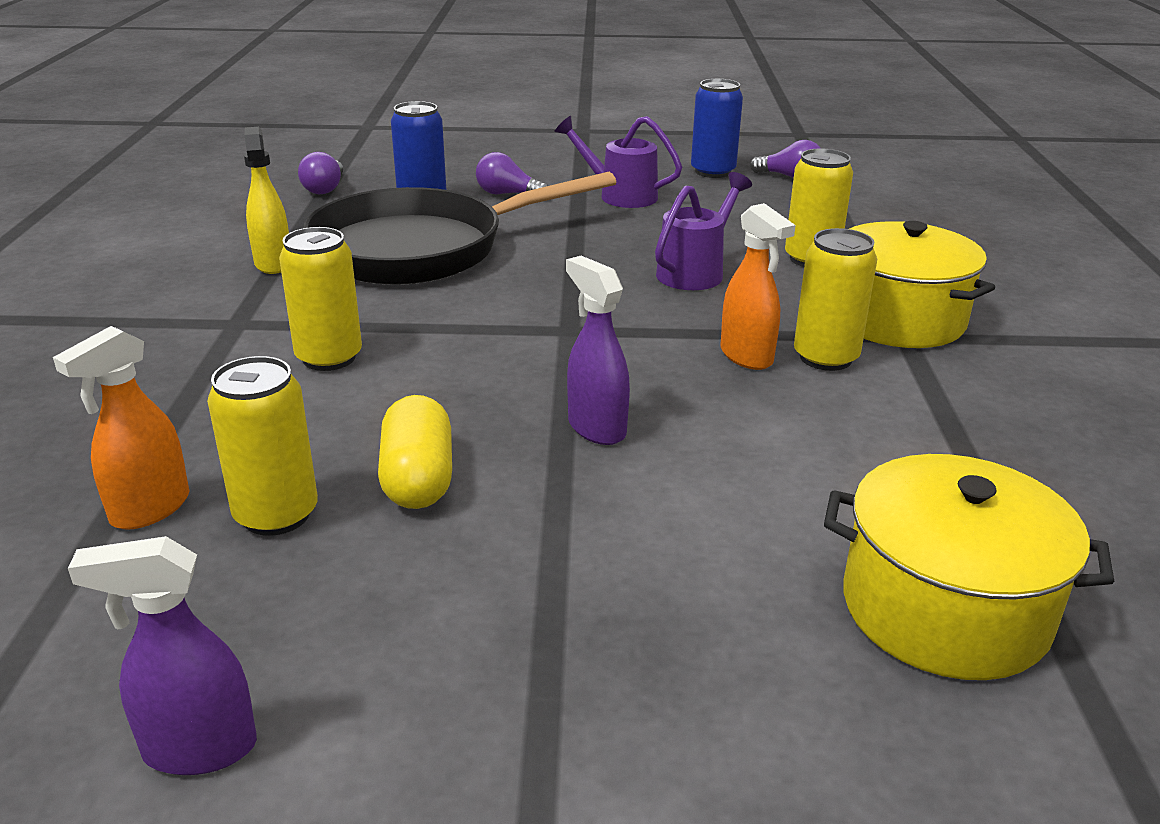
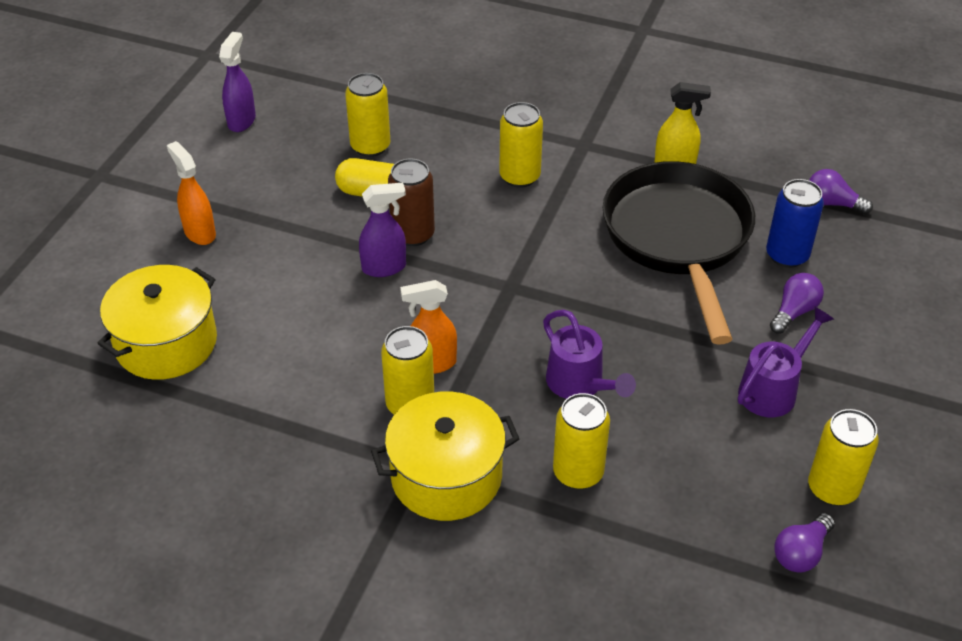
camera: 110 degrees right, 15 degrees up
orange spray bottle [53,326,189,530] -> orange spray bottle moved to [167,141,216,245]
blue can [691,79,743,178] -> yellow can [808,409,879,506]
none -> brown can [388,158,435,246]

